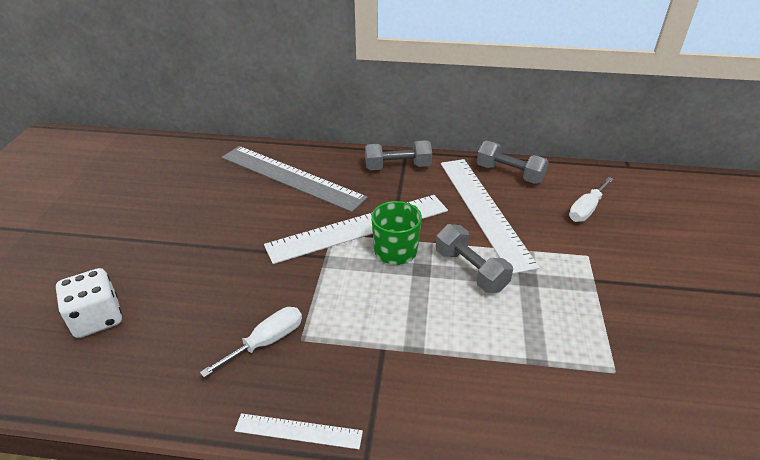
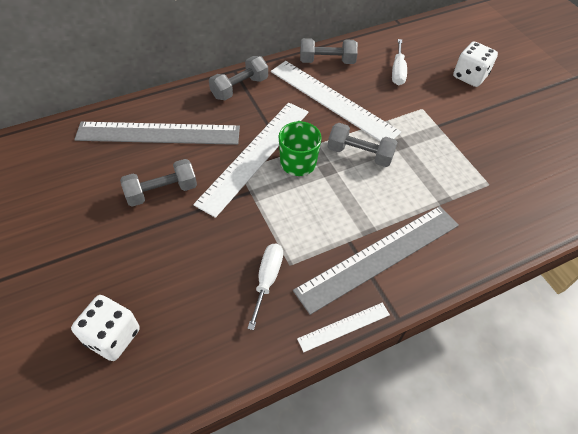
camera: 35 degrees left, 15 degrees up
none -> grey dumbbell [120,159,197,207]
none -> grey ruler [293,206,459,315]
none -> white dice [453,42,498,87]

